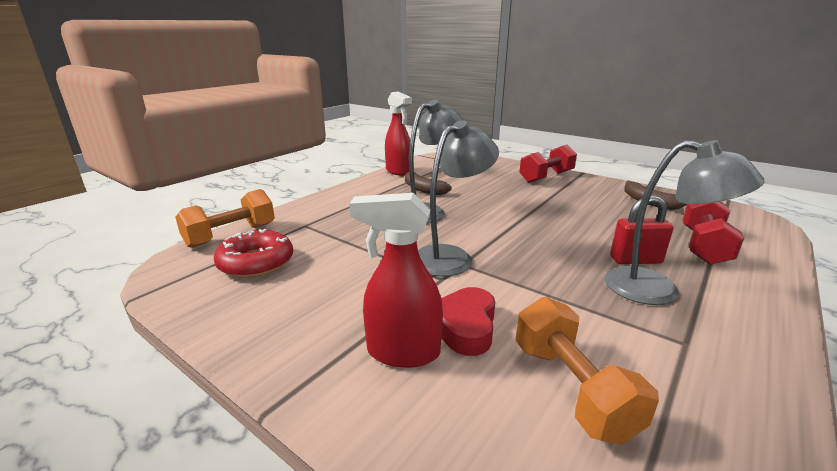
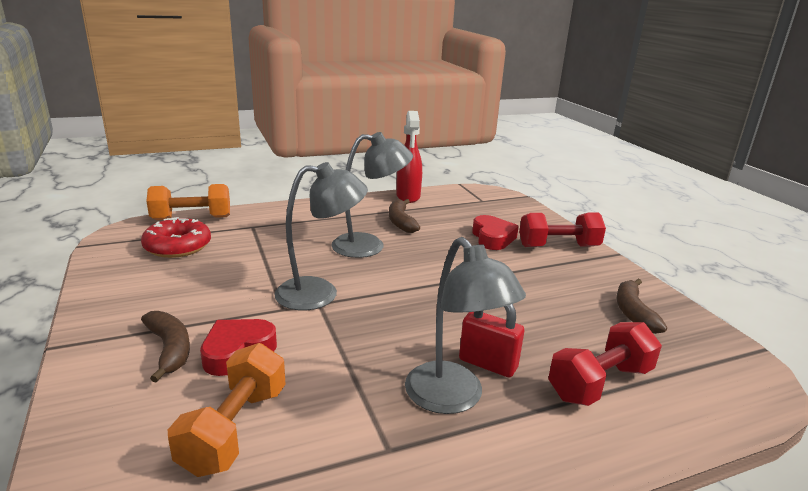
camera: 30 degrees right, 0 degrees up
red spray bottle [349,193,443,368] -> brown banana [141,311,190,383]
none -> red heart [472,215,519,250]

